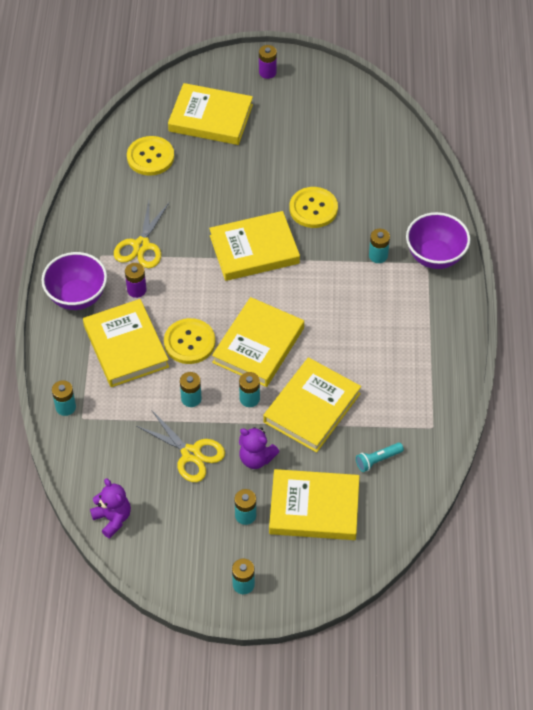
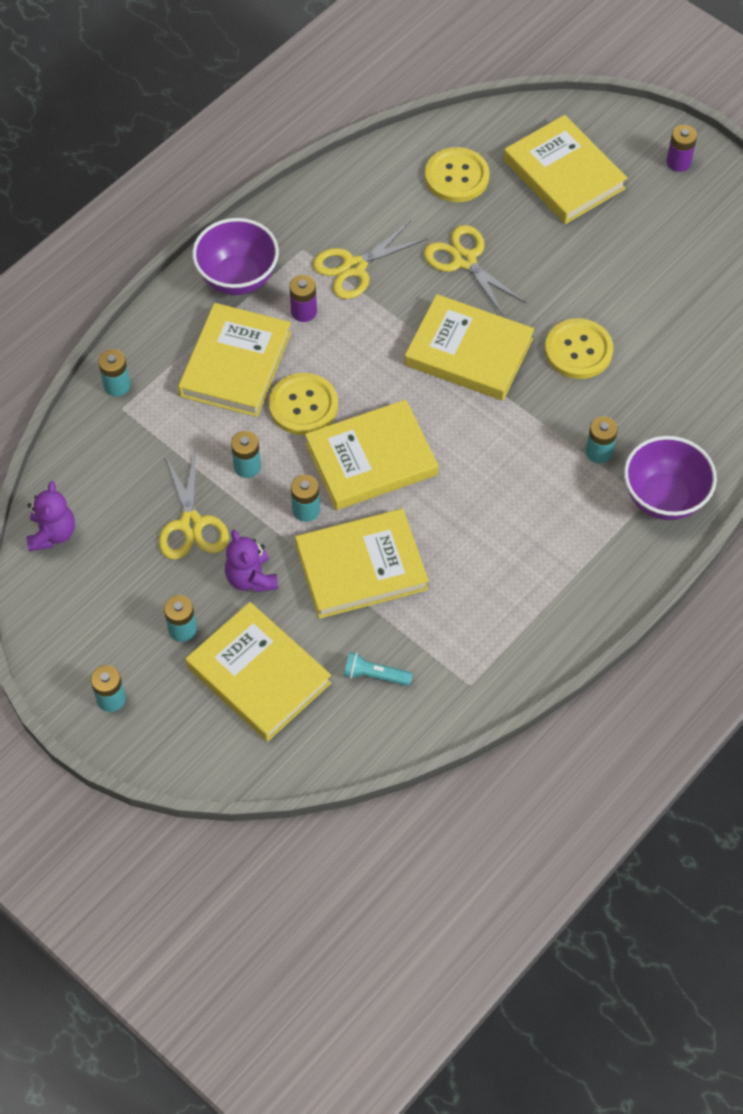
camera: 40 degrees right, 5 degrees up
none -> yellow scissors [424,225,526,317]

